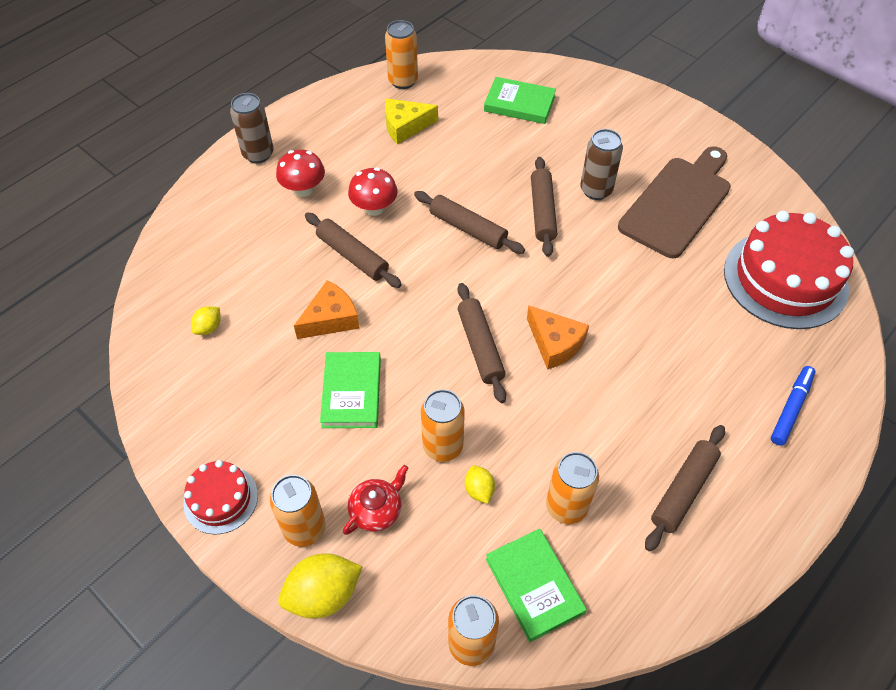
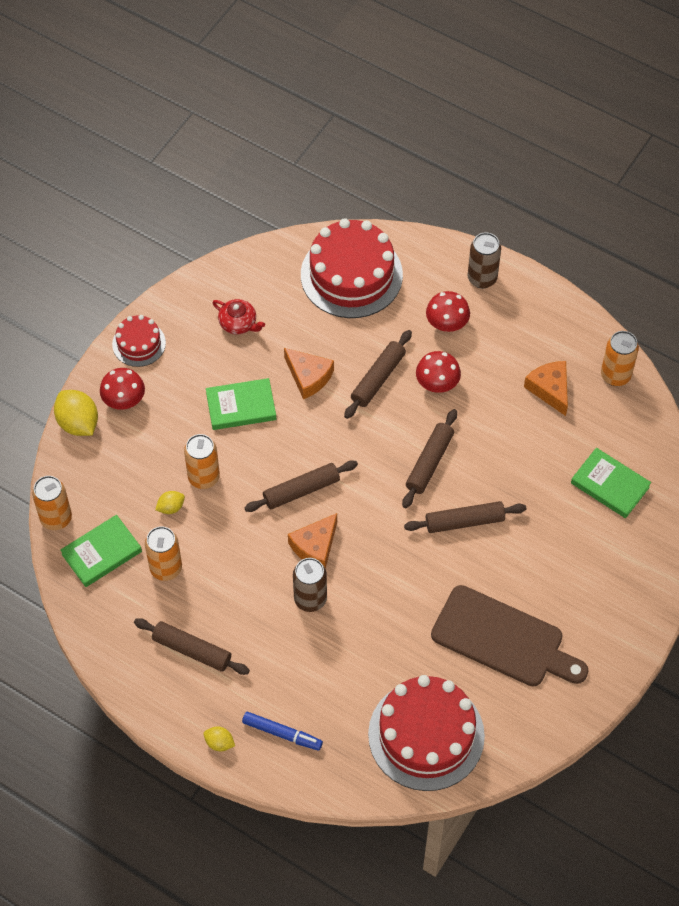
camera: 80 degrees right, 5 degrees up
yellow lemon [191,306,221,335] -> yellow lemon moved to [203,727,235,751]
orange can [270,475,326,547] -> red mushroom [100,368,145,410]
red teapot [343,465,408,535] -> red teapot moved to [212,299,265,334]
yellow cheese [385,99,438,144] -> orange cheese [524,361,568,416]
green book [484,77,556,124] -> green book turned 60 degrees counterclockwise [571,448,651,518]
brown can [580,129,623,200] -> brown can moved to [293,558,327,612]
none -> red cake [301,218,403,318]

